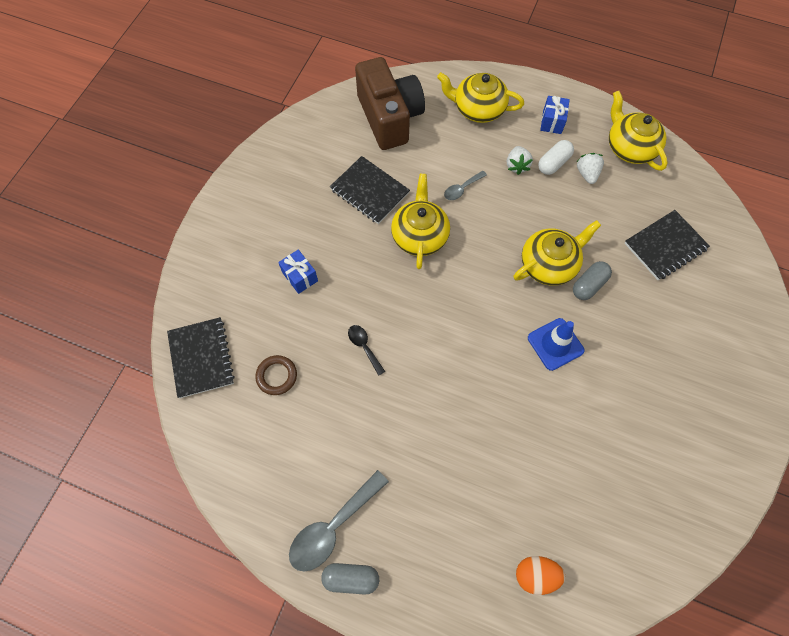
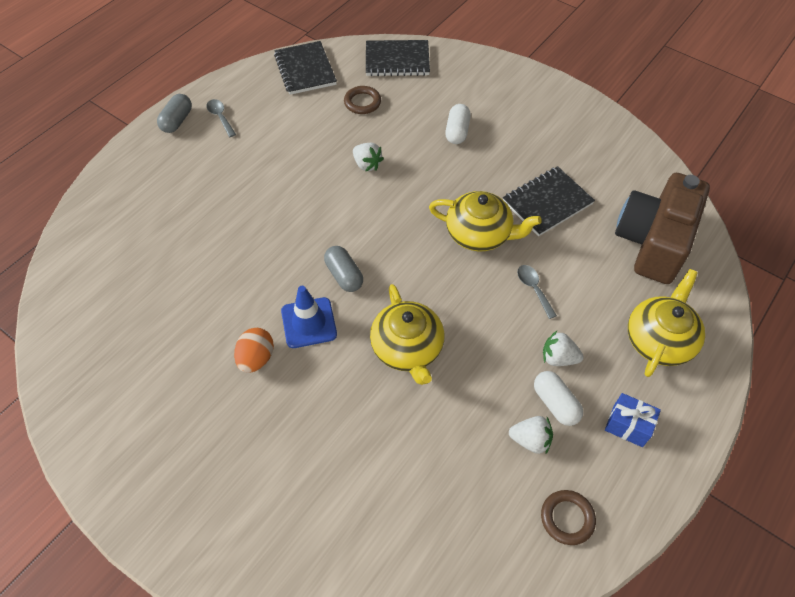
camera: 105 degrees right, 10 degrees down
blue gift [278,250,318,294] -> white capsule [445,104,471,144]
grey spoon [289,470,389,571] -> grey spoon [207,99,236,137], size x0.53
black spoon [348,325,385,376] -> white strawberry [353,143,384,172]
brown camera [355,57,425,150] -> brown camera turned 120 degrees clockwise [615,173,710,284]
orange egg [516,556,565,595] -> orange egg moved to [234,328,274,373]
grey capsule [573,261,612,300] -> grey capsule moved to [324,246,363,292]
yellow teapot [609,91,668,171] -> brown ring [541,490,596,545]
black notebook [624,210,710,280] -> black notebook moved to [274,41,337,95]

